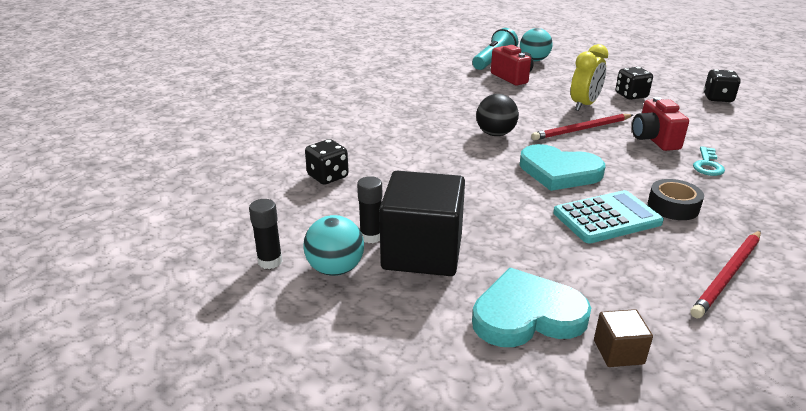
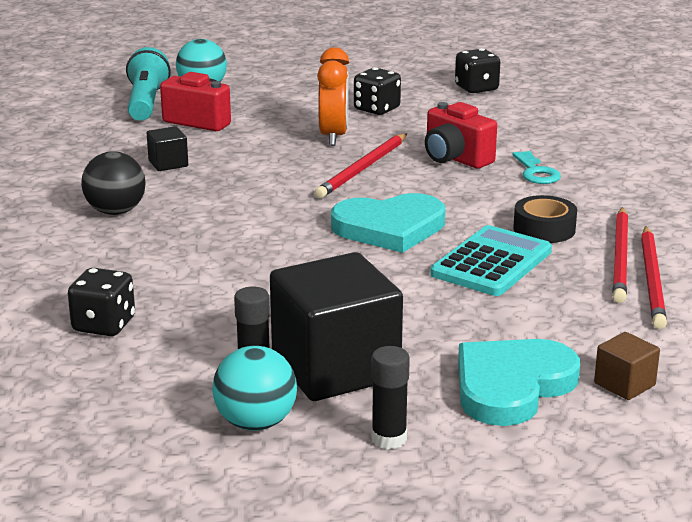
camera: 35 degrees left, 5 degrees down
black glue stick [249,199,282,269] -> black glue stick moved to [371,346,410,449]
black ball [476,94,519,136] -> black ball moved to [81,151,146,215]
yellow clock [571,44,608,111] -> orange clock [317,47,349,146]
none -> black cube [147,126,188,171]
none -> red pencil [612,207,628,303]

